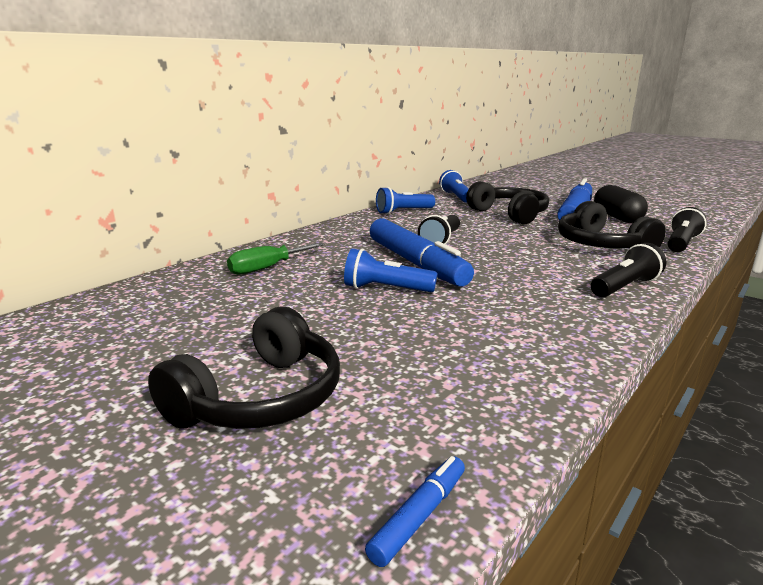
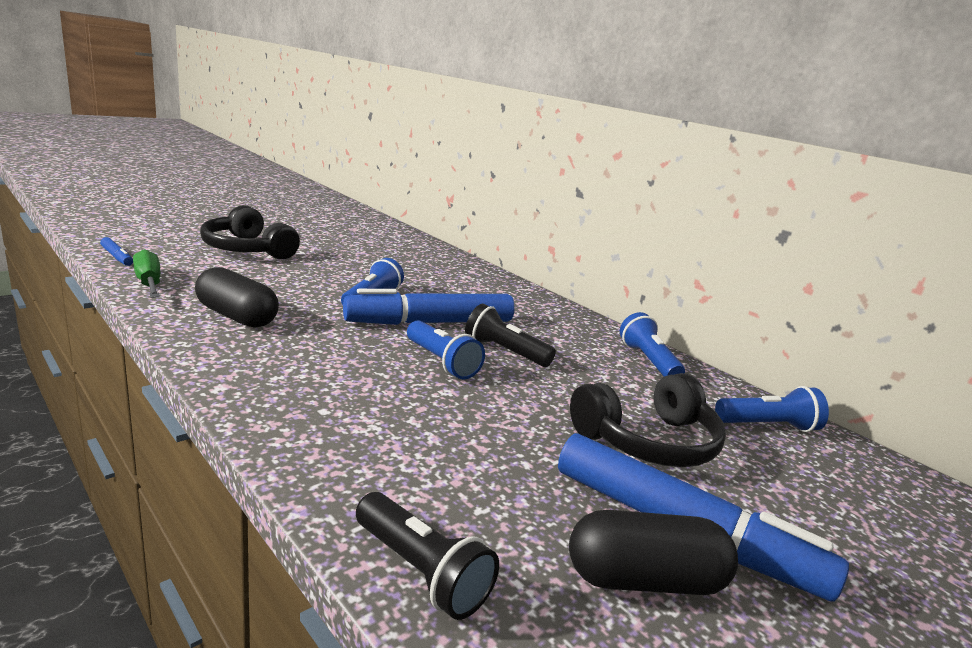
camera: 95 degrees right, 0 degrees up
green screwdriver [227,243,324,275] -> green screwdriver moved to [133,249,161,298]
black headphones [558,201,666,248] -> none
black flashlight [591,243,666,297] -> none
none -> black capsule [195,267,279,328]
none -> blue flashlight [407,320,485,380]

